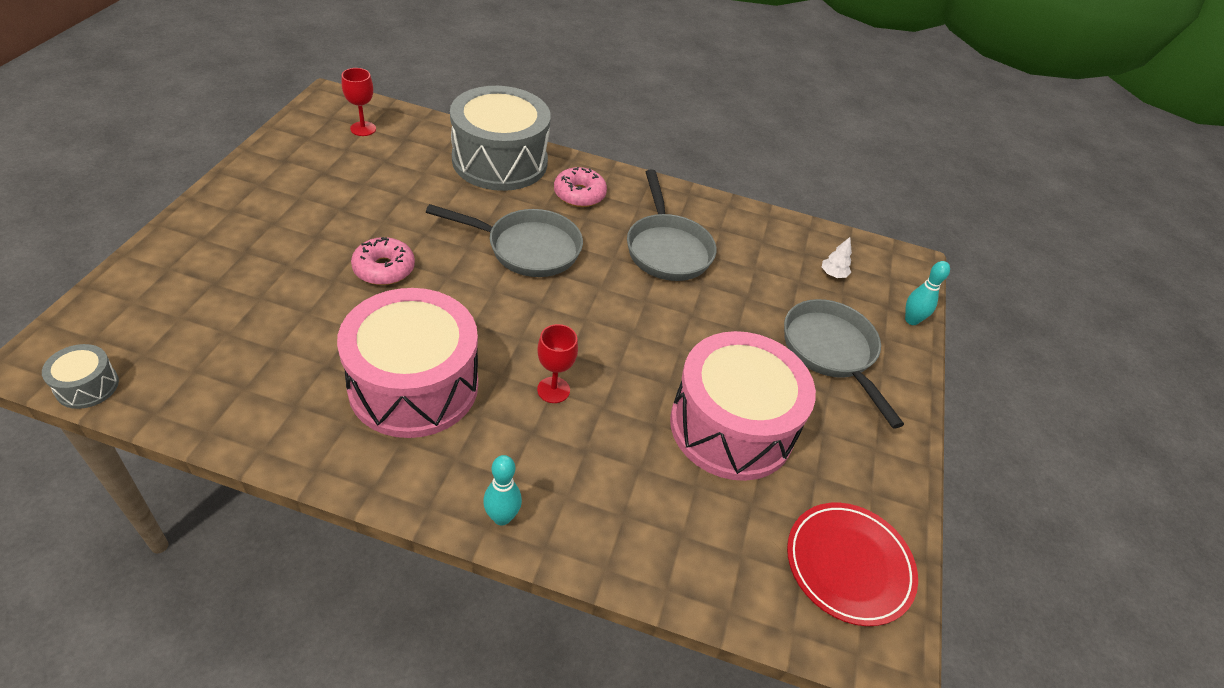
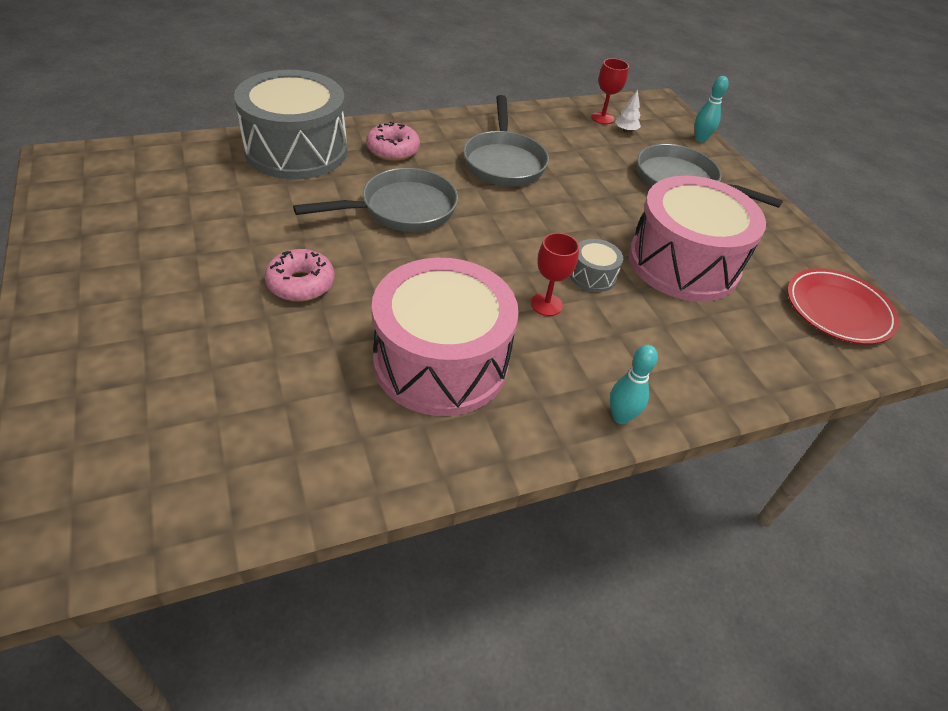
camera: 35 degrees left, 0 degrees up
grey drum [42,344,119,409] -> grey drum moved to [570,239,623,292]
red goblet [341,68,376,136] -> red goblet moved to [591,58,629,124]
grey pan [627,170,716,281] -> grey pan turned 45 degrees clockwise [463,95,549,187]

